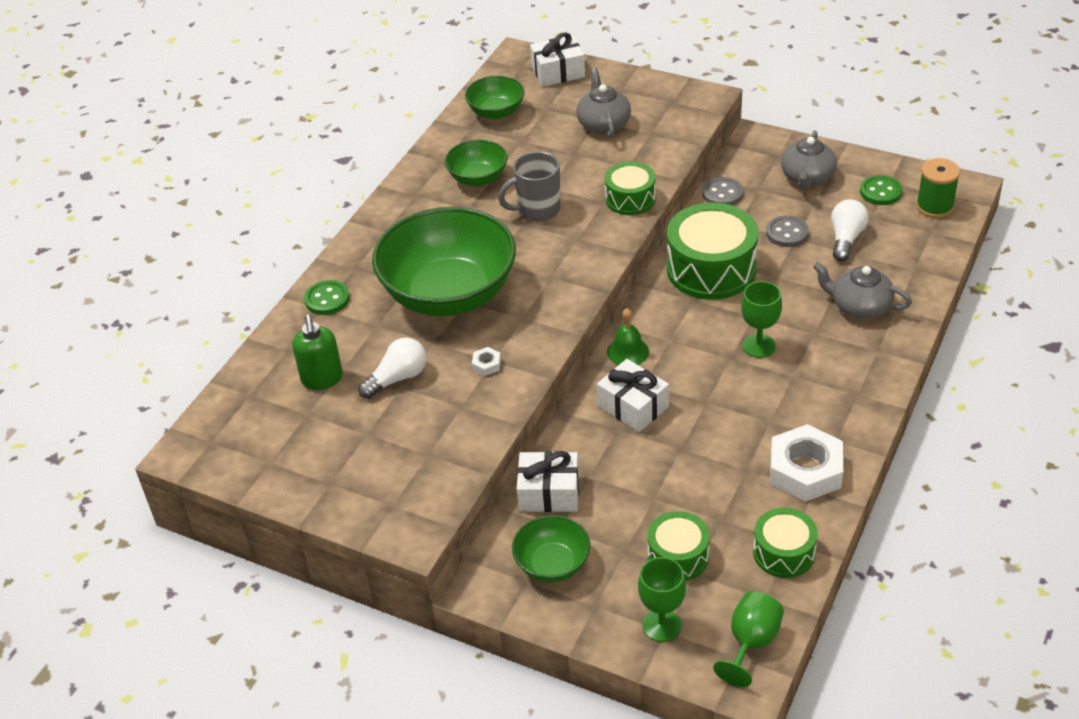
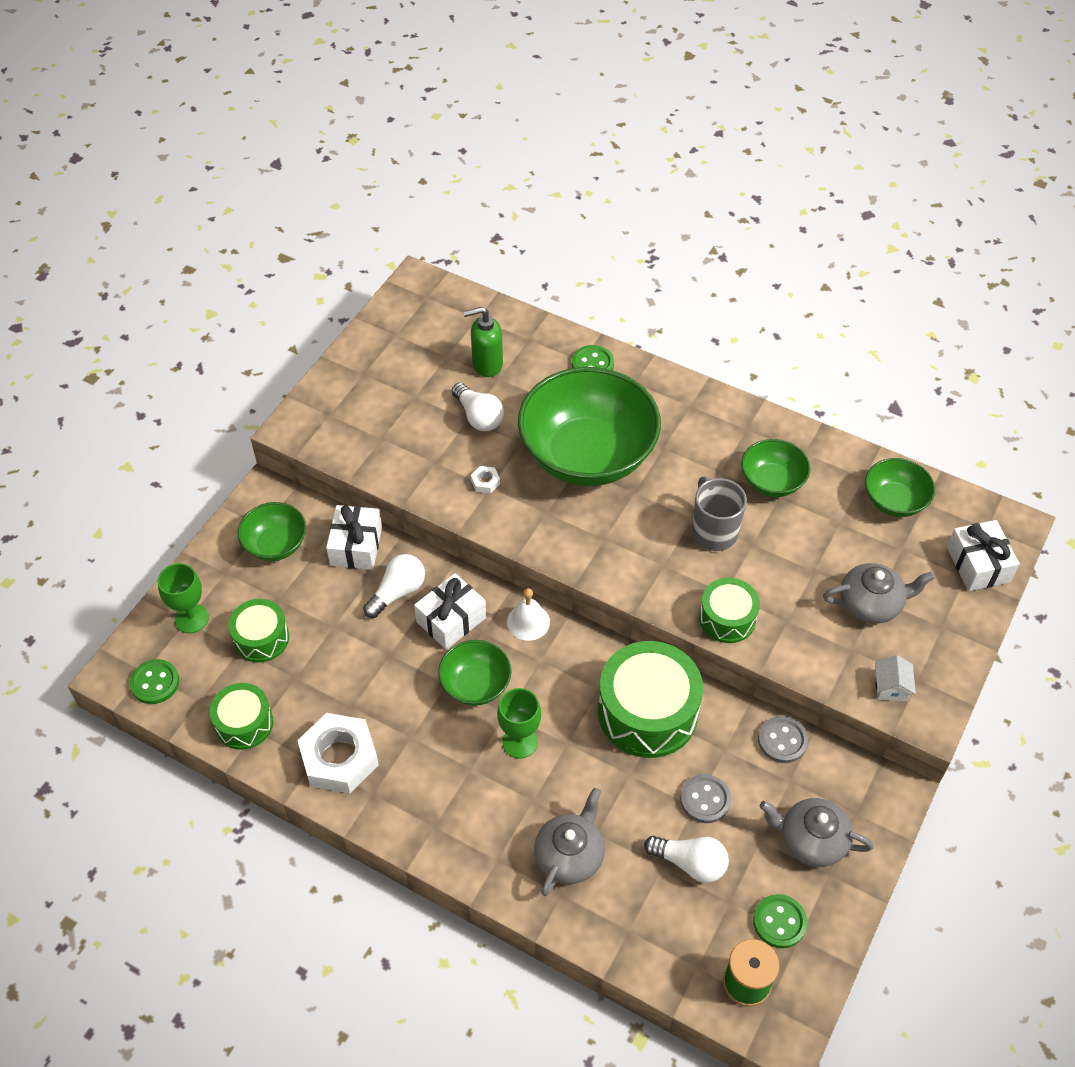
camera: 90 degrees right, 10 degrees up
green bell [607,308,649,365] -> white bell [507,588,550,641]
green goblet [713,591,784,687] -> green button [130,659,179,704]
none -> white light bulb [363,554,425,618]
none -> green bowl [438,640,512,706]
none -> white house [875,655,916,701]

